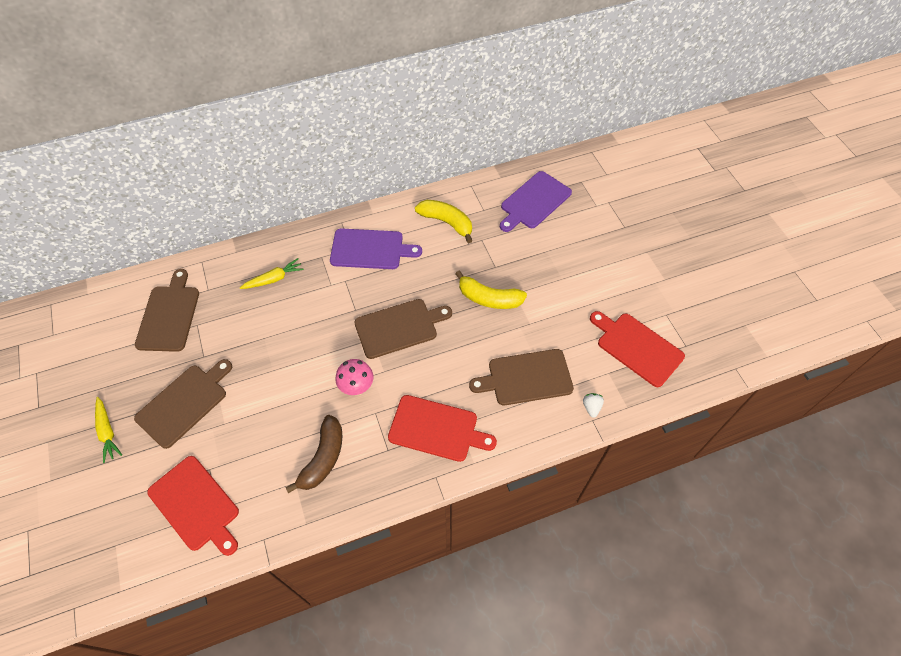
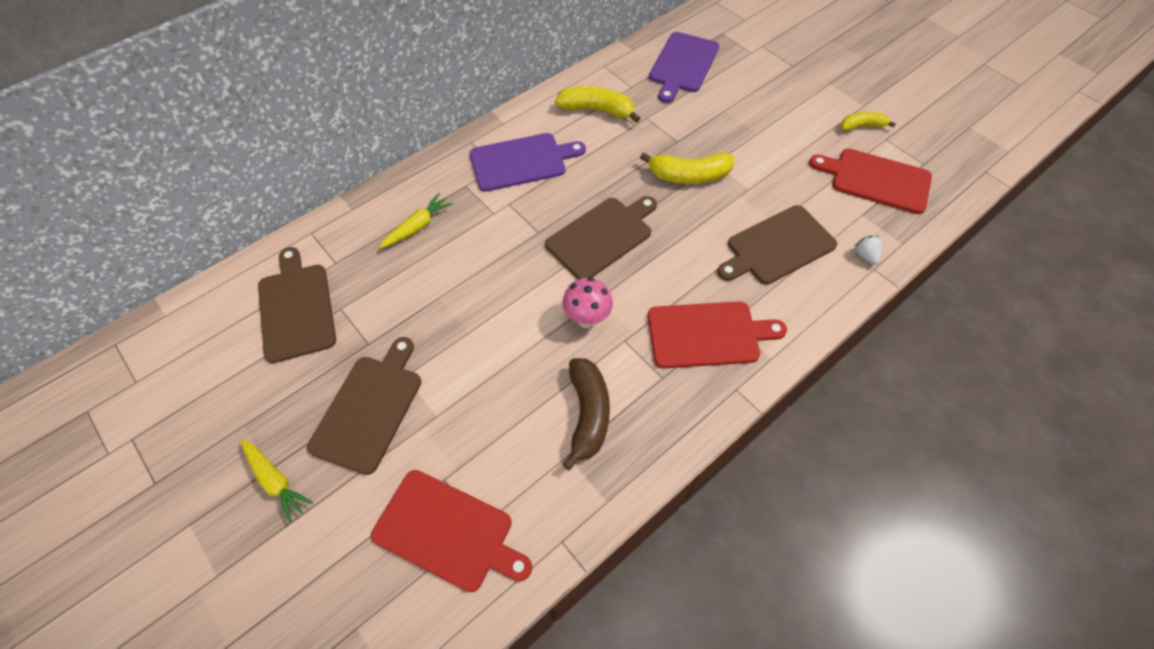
camera: 20 degrees left, 0 degrees up
none -> yellow banana [840,112,896,131]

